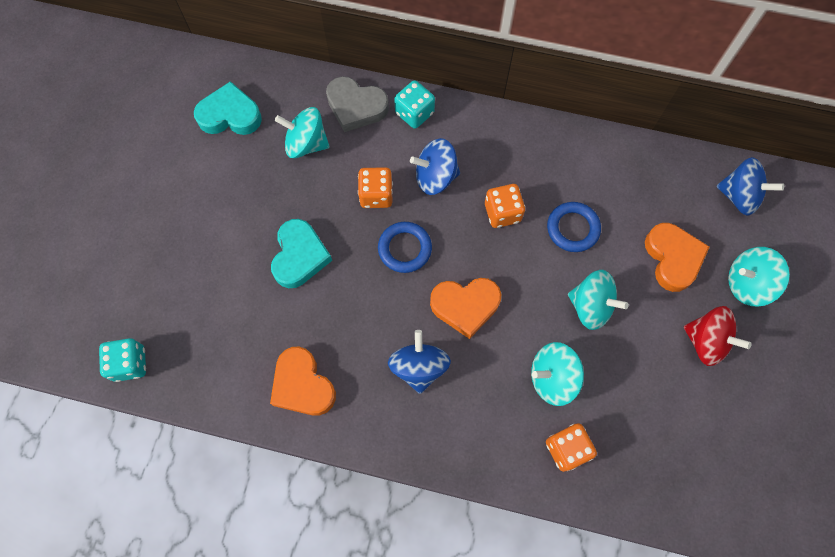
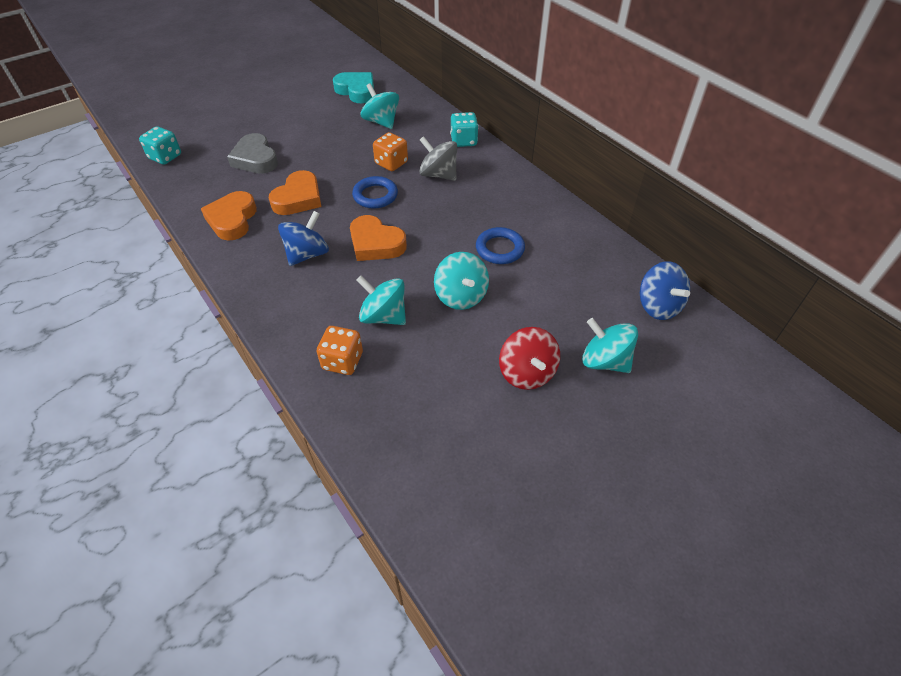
camera: 40 degrees right, 20 degrees down
turquoise heart [271,219,332,288] -> none
grey heart [326,76,389,132] -> grey heart moved to [227,133,278,174]
blue spinning top [410,138,460,195] -> grey spinning top [419,136,457,181]
orange dice [485,184,525,228] -> none
orange heart [645,223,709,292] -> orange heart moved to [269,170,321,215]

